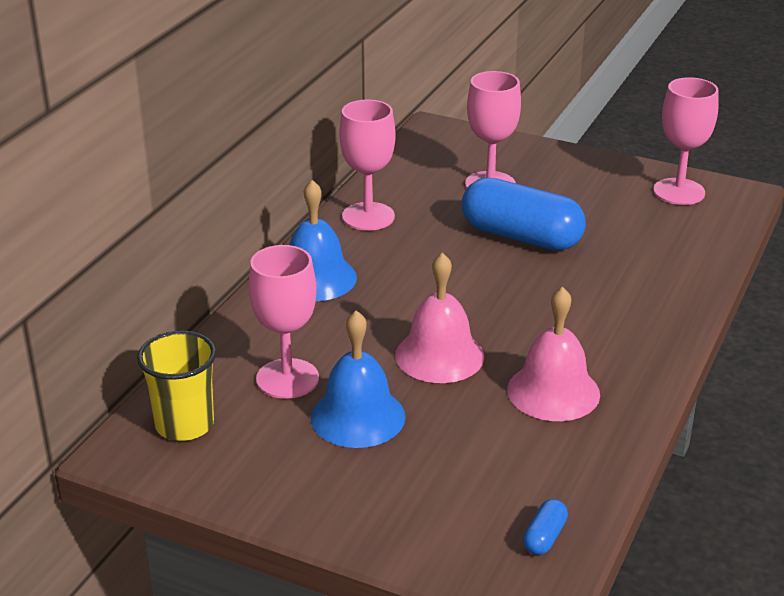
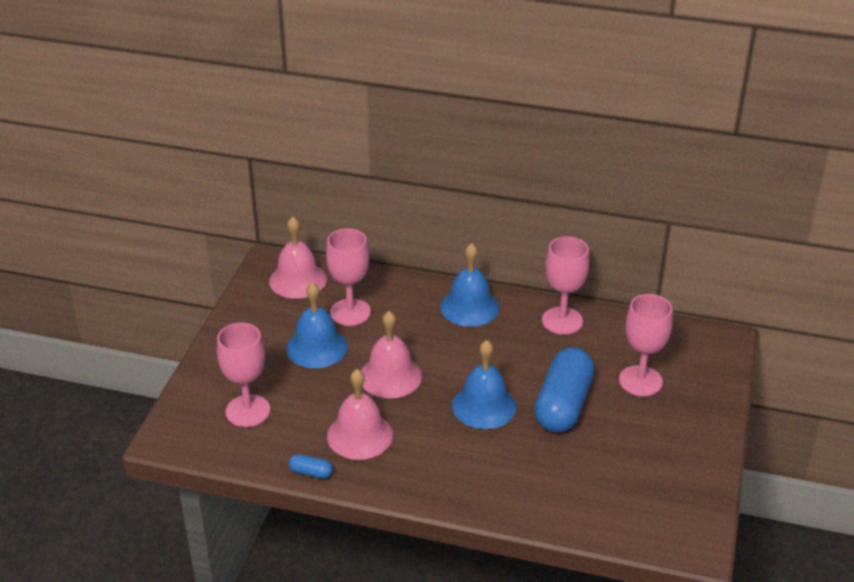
camera: 80 degrees right, 5 degrees up
yellow cup [137,331,216,441] -> pink bell [269,217,327,299]
blue capsule [523,499,568,555] -> blue capsule moved to [289,454,333,479]
pink goblet [653,77,719,205] -> pink goblet moved to [217,323,270,427]
none -> blue bell [452,340,517,429]

